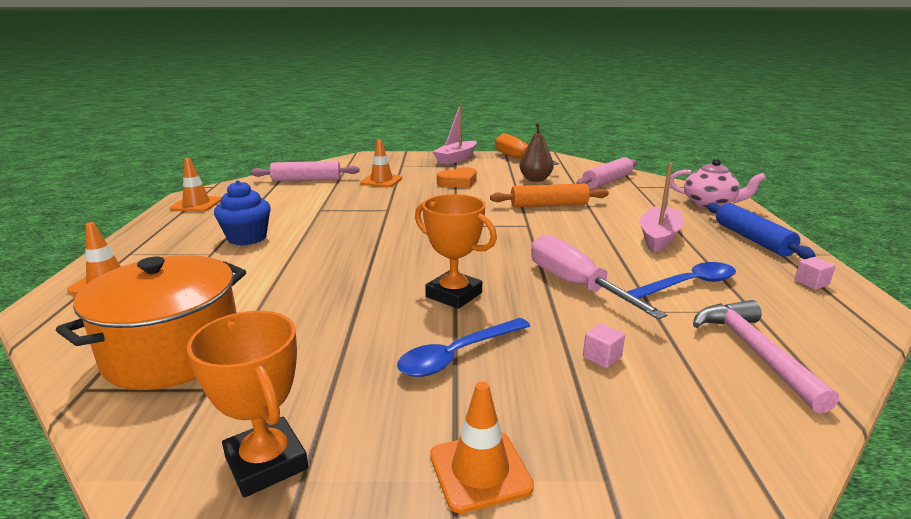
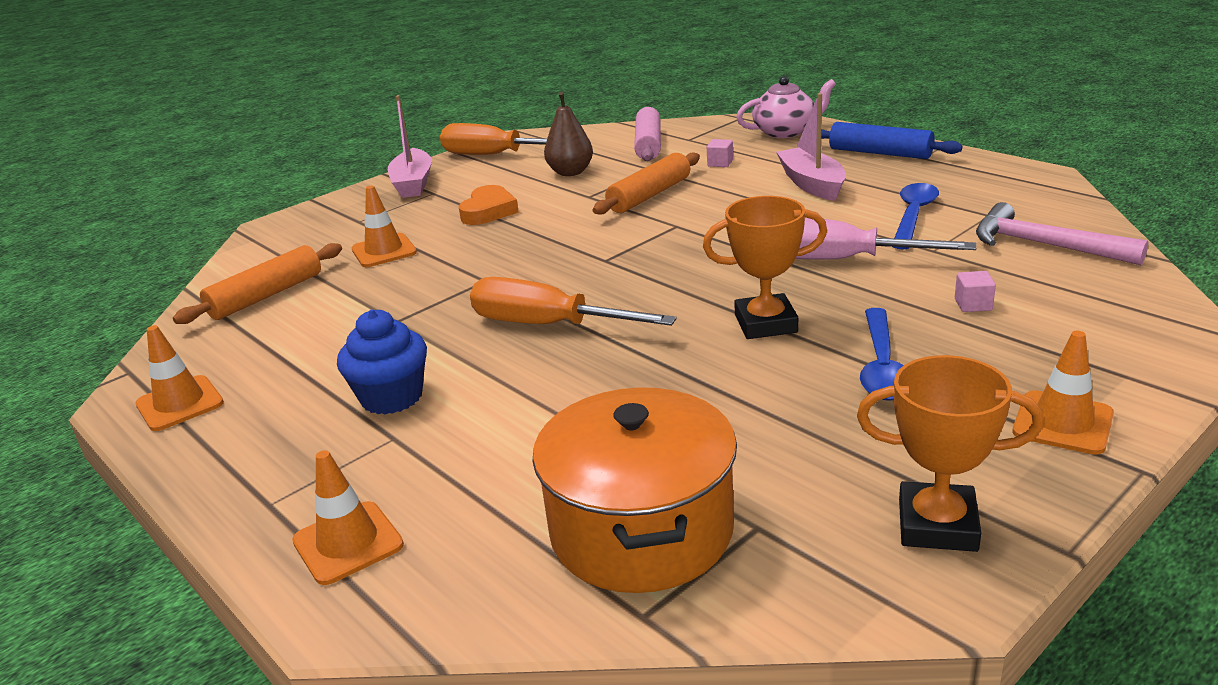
camera: 40 degrees left, 5 degrees up
pink rolling pin [251,161,360,181] -> orange rolling pin [173,243,342,324]
pink cube [795,257,835,290] -> pink cube moved to [707,139,733,167]
none -> orange screwdriver [470,277,677,326]

